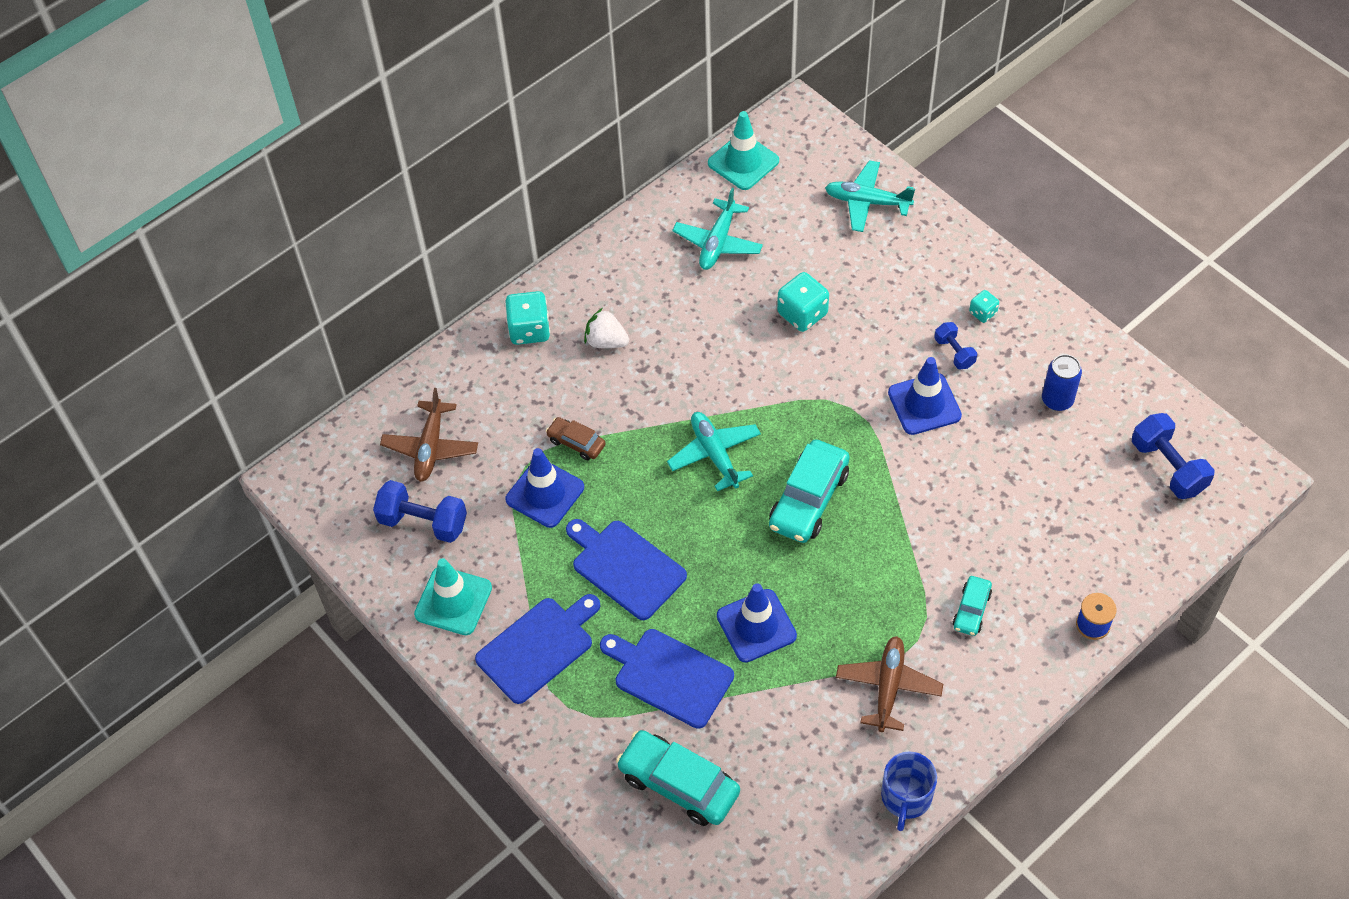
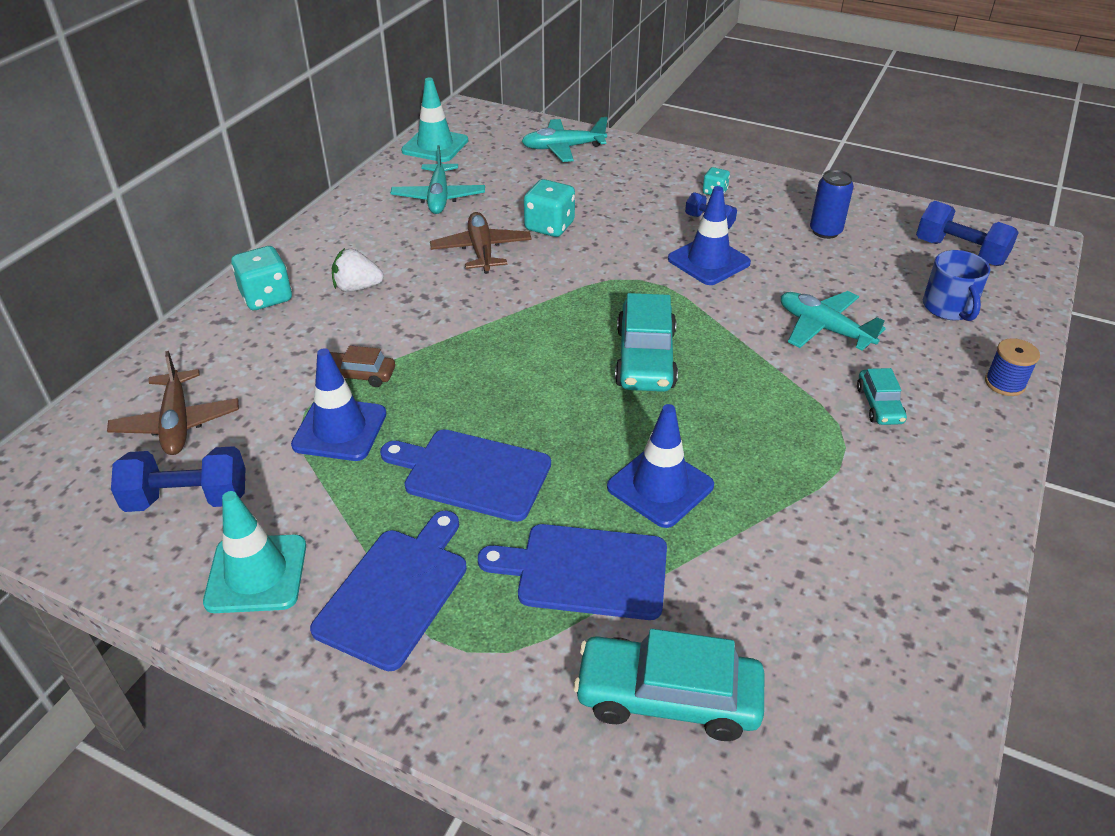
camera: 25 degrees left, 15 degrees down
turquoise plane [667,412,761,491] -> turquoise plane moved to [781,291,886,351]
brown plane [836,636,943,732] -> brown plane moved to [430,212,532,274]
blue mug [881,751,937,831] -> blue mug moved to [923,250,991,321]

